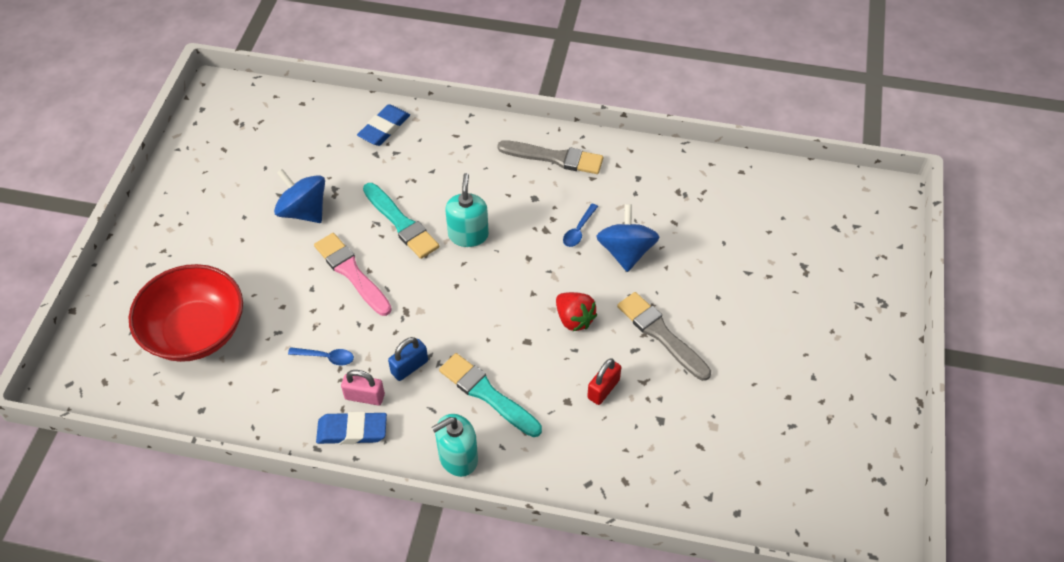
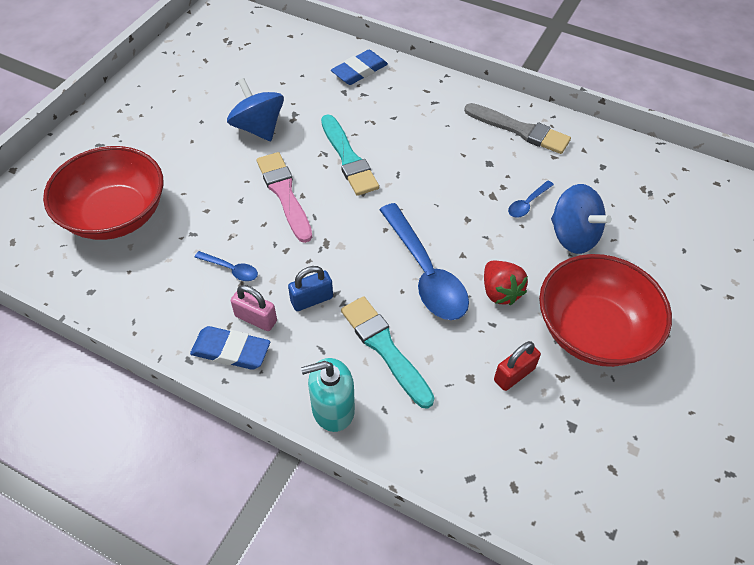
camera: 15 degrees right, 0 degrees up
turquoise soap dispenser [445,173,489,247] -> none
blue spinning top [596,204,659,272] -> blue spinning top turned 120 degrees clockwise [551,184,612,254]
grey brush [617,292,711,381] -> red bowl [539,254,672,367]
none -> blue spoon [379,203,469,320]

